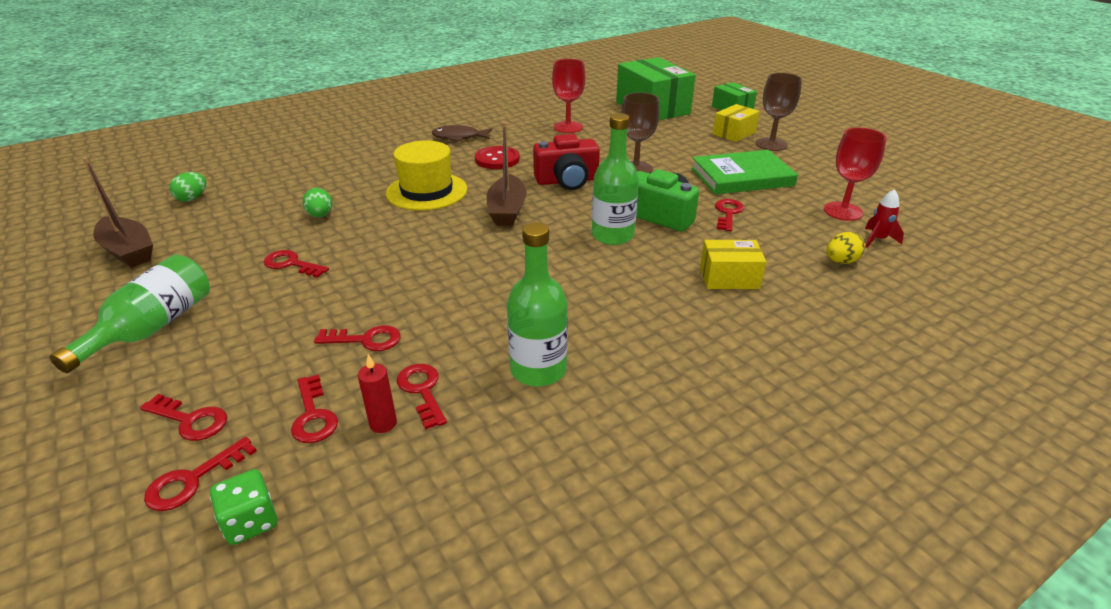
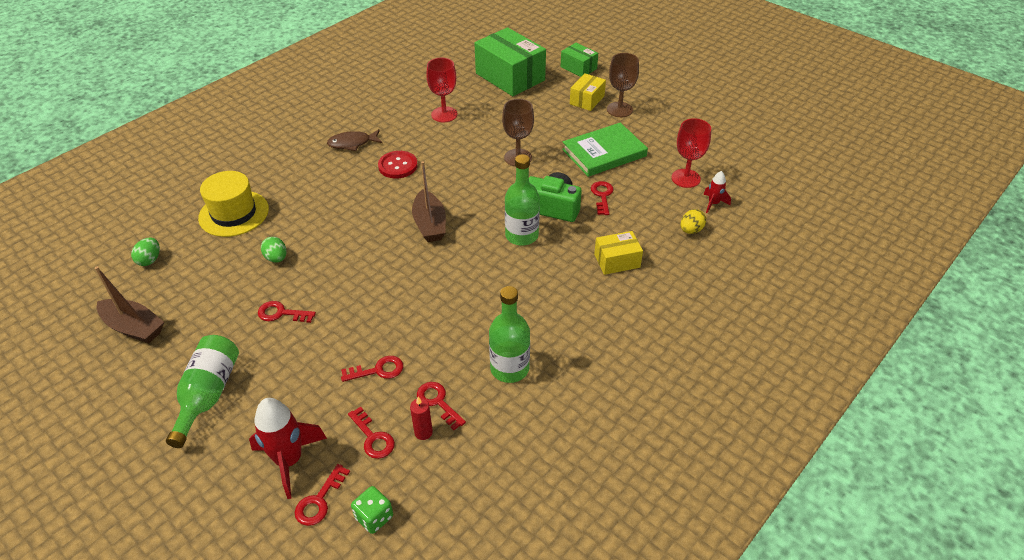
camera: 15 degrees left, 10 degrees up
red key [140,394,227,441] -> red rocket [249,398,327,499]
yellow hat [386,141,467,210] -> yellow hat moved to [198,171,269,237]
red camera [533,134,600,190] -> none

